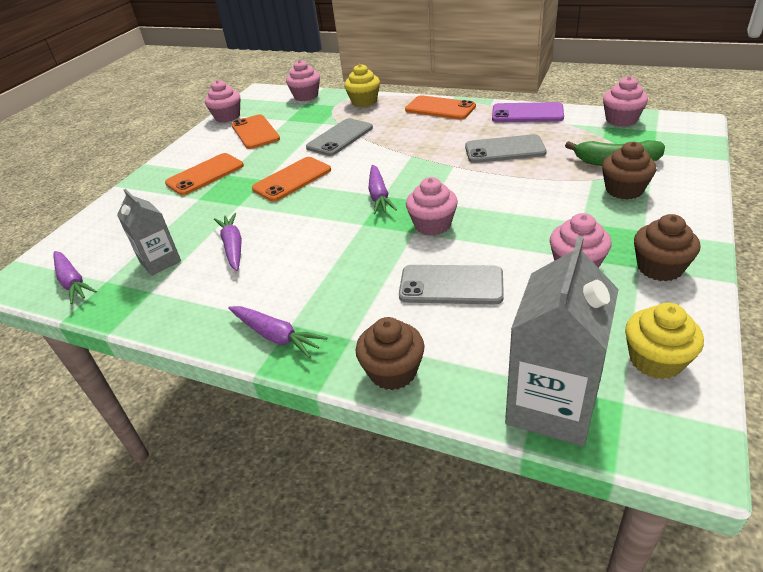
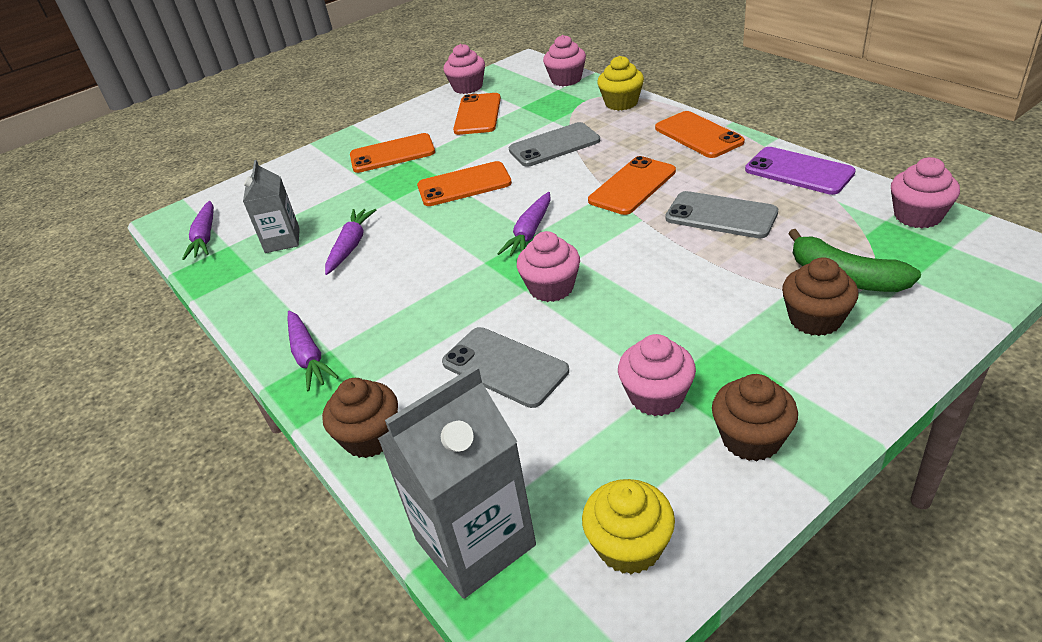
camera: 30 degrees right, 0 degrees up
none -> orange phone [588,156,676,215]

